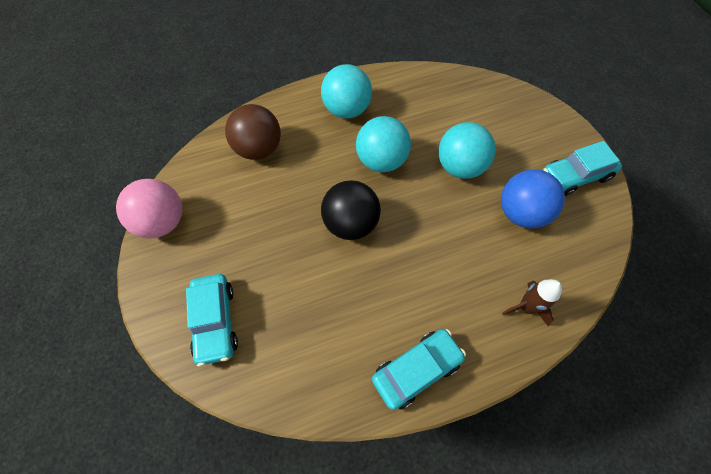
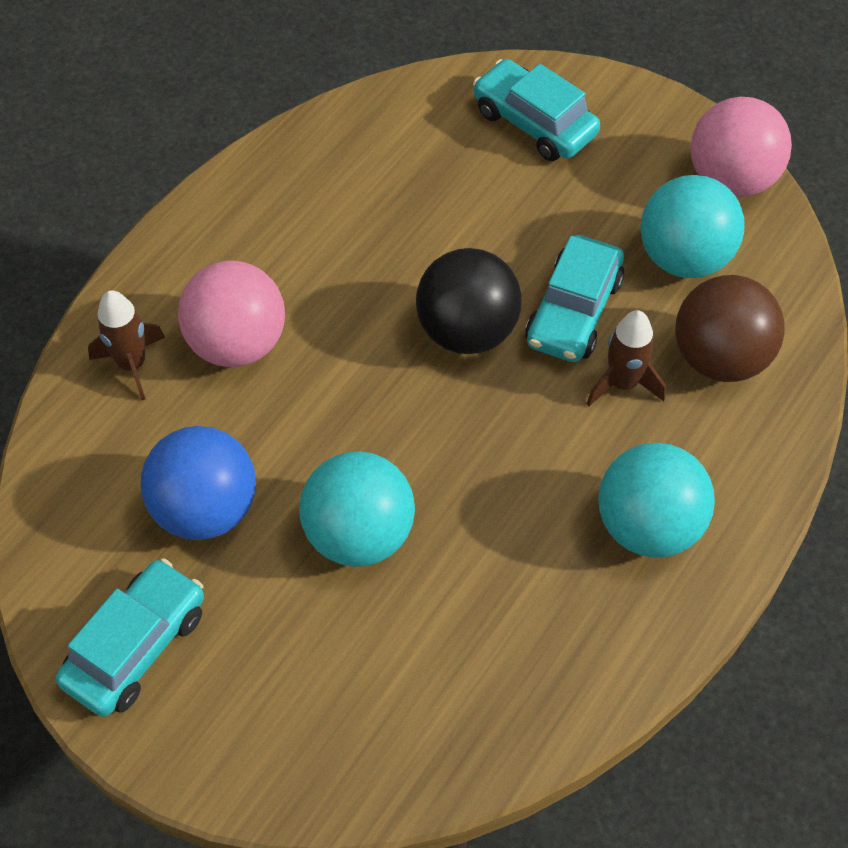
camera: 145 degrees right, 5 degrees down
turquoise ball [356,116,411,172] -> turquoise ball moved to [640,175,745,278]
turquoise car [372,329,466,410] -> turquoise car moved to [525,235,624,362]
none -> pink ball [178,260,285,367]
none -> brown rocket [587,310,666,406]

